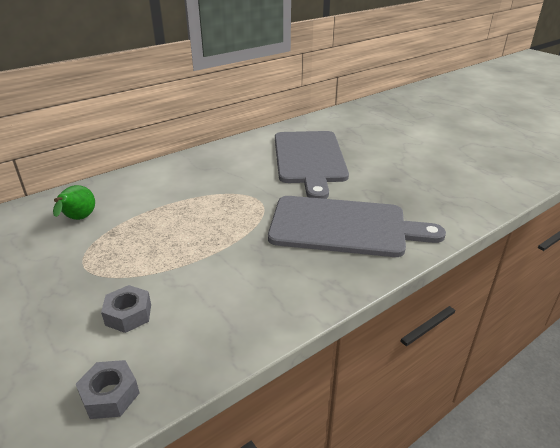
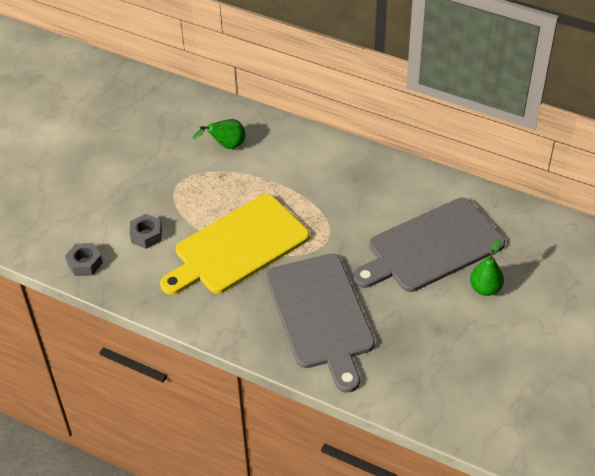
camera: 65 degrees right, 15 degrees up
none -> yellow cutting board [160,194,309,295]
none -> green pear [470,239,504,296]

